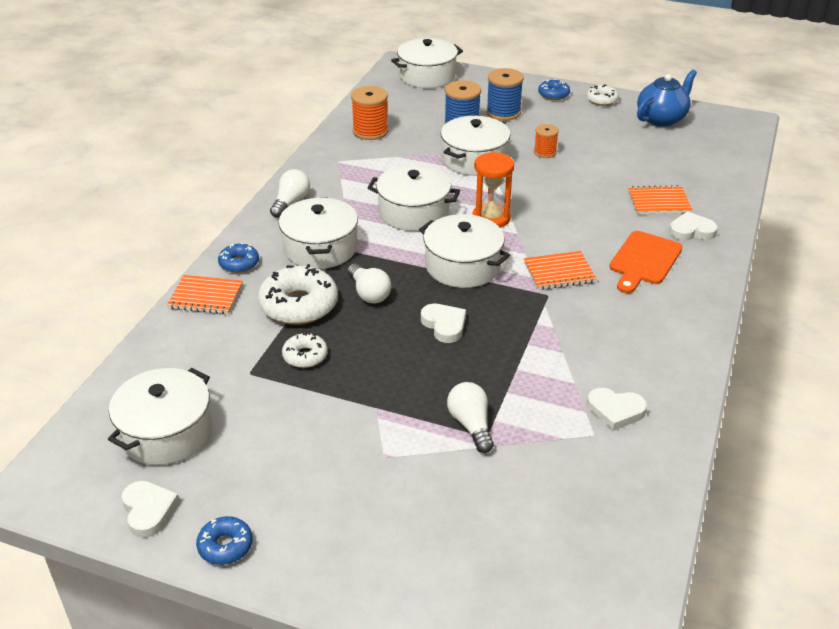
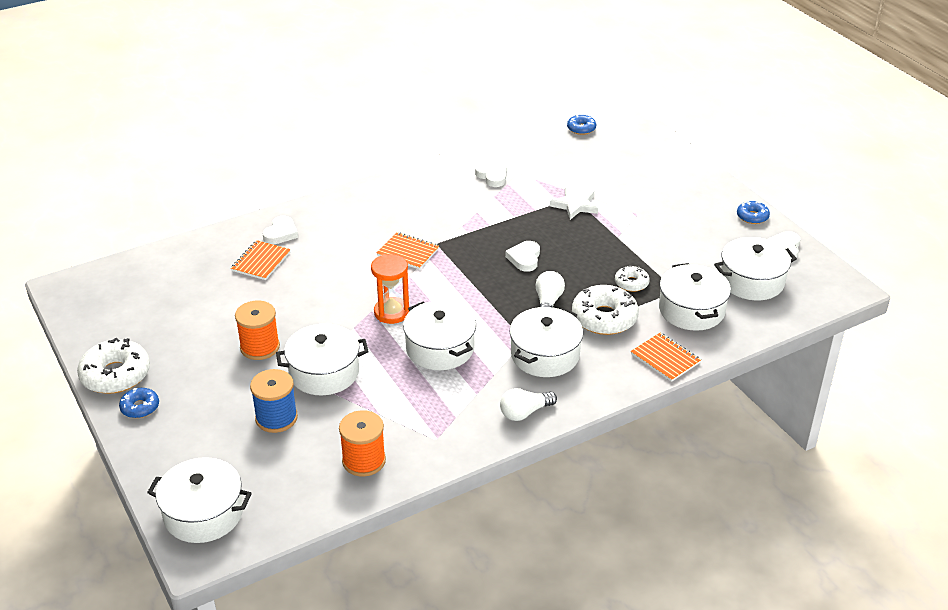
camera: 140 degrees left, 0 degrees up
blue donut [218,243,259,273] -> blue donut moved to [567,114,596,135]
white pot [419,214,510,288] -> white pot moved to [659,263,731,331]
white light bulb [447,382,494,453] -> white star [550,186,598,220]
blue spool [486,68,524,121] -> none
orange spool [534,124,559,158] -> orange spool [235,301,280,360], size x1.63
white donut [587,84,619,106] -> white donut [77,338,150,394], size x1.86
orange cutting board [609,231,683,293] -> none
orange notebook [628,185,692,214] -> orange notebook turned 75 degrees clockwise [231,240,291,280]
blue teapot [637,70,697,127] -> none
white heart [669,211,718,241] -> white heart turned 105 degrees counterclockwise [262,216,298,244]

